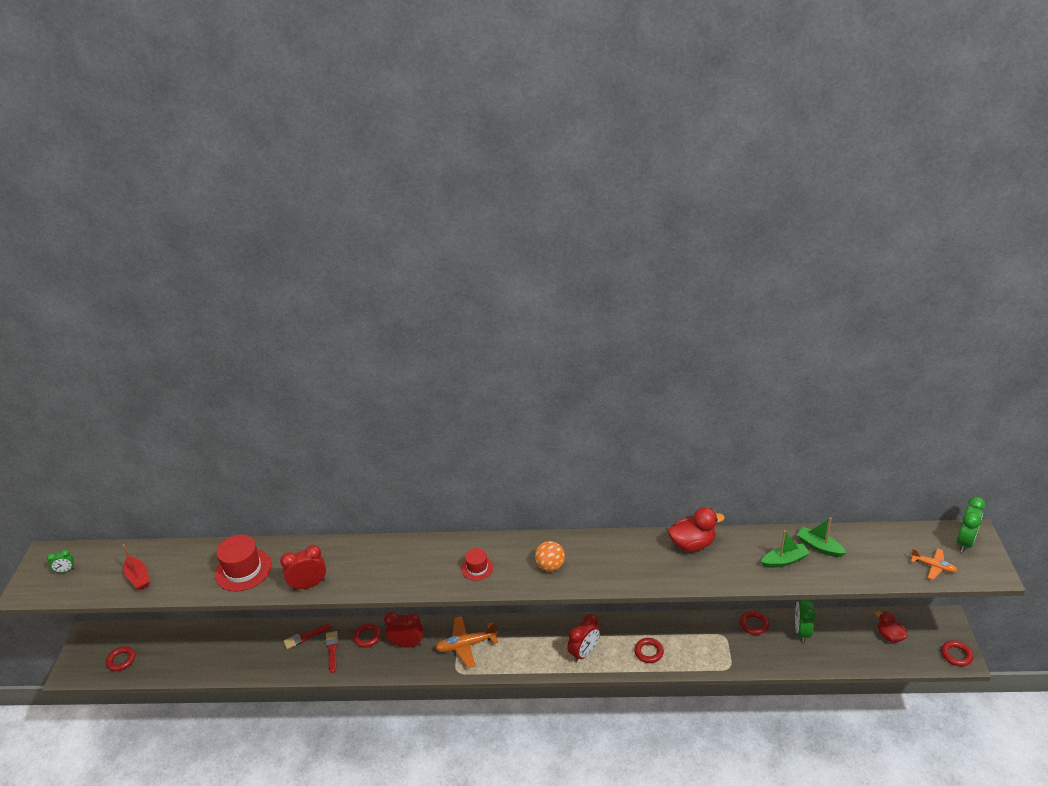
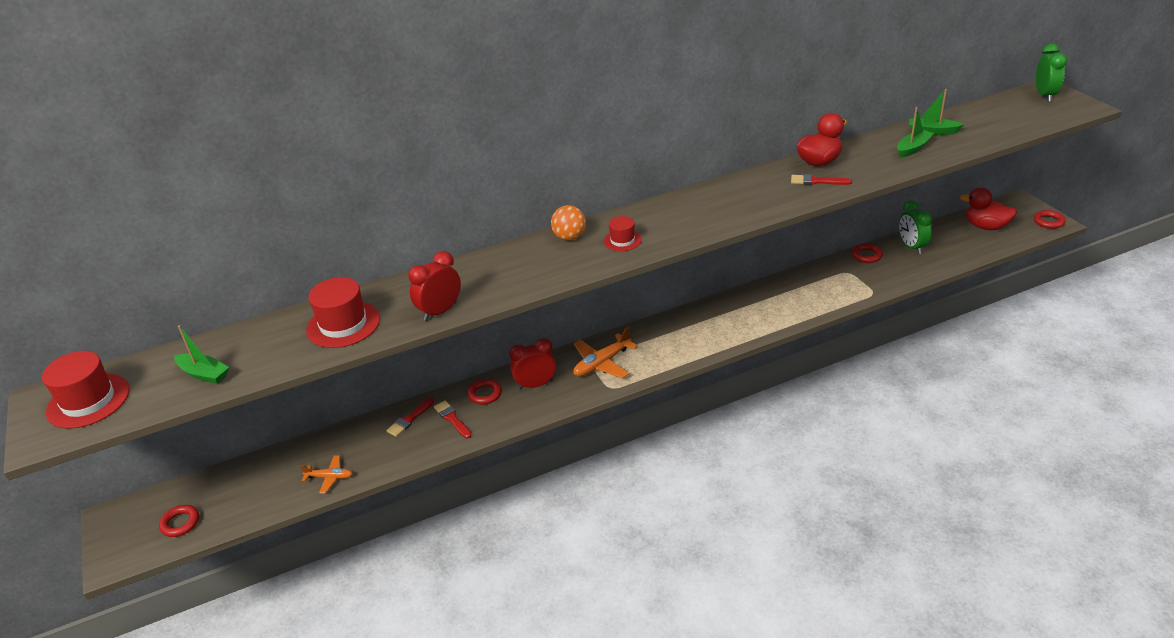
camera: 25 degrees left, 0 degrees up
green clock [47,549,75,574] -> red hat [42,351,129,429]
red boat [123,544,150,590] -> green boat [174,325,229,384]
orange ball [535,541,565,572] -> orange ball moved to [551,205,586,240]
red clock [567,614,600,662] -> none
red ring [634,638,664,663] -> none
red duck [875,611,908,642] -> red duck [960,187,1017,230], size x1.51
orange plane [911,548,957,580] -> orange plane moved to [300,455,353,494]
none -> red brush [791,174,852,185]

